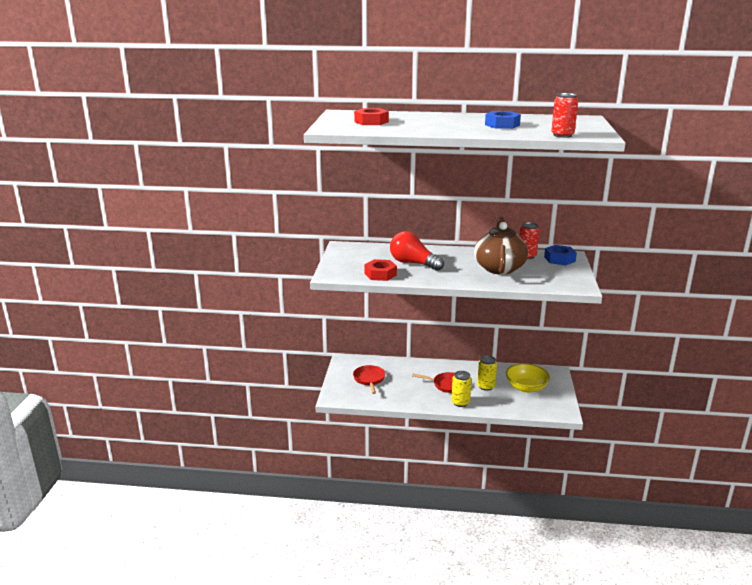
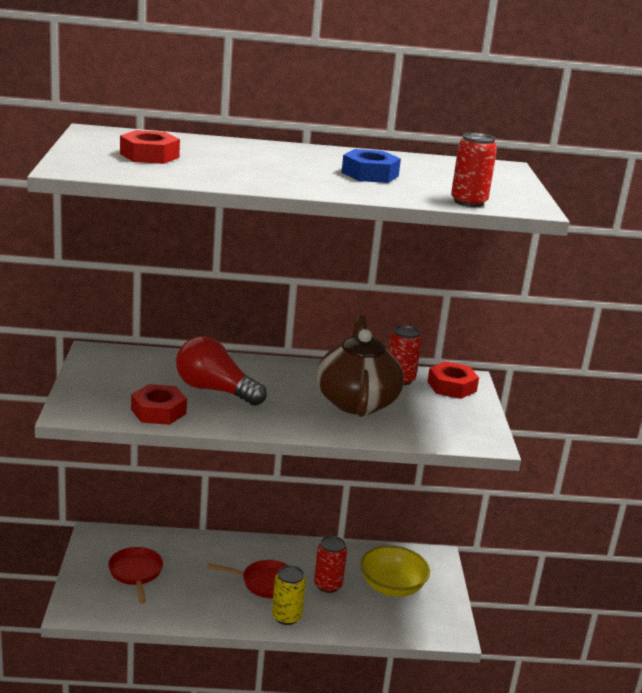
camera: 10 degrees left, 0 degrees up
yellow can [477,356,497,391] -> red can [314,536,347,593]
blue nut [544,245,577,266] -> red nut [427,361,479,399]

